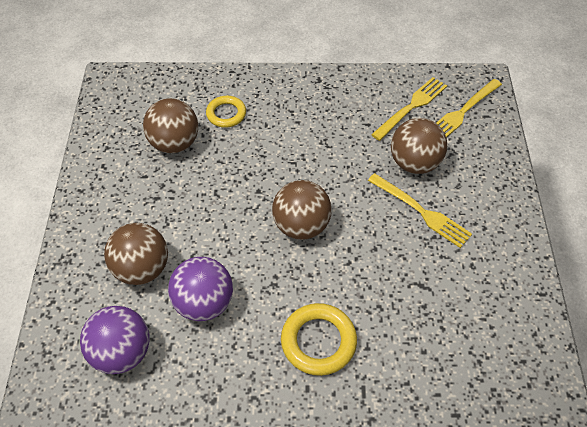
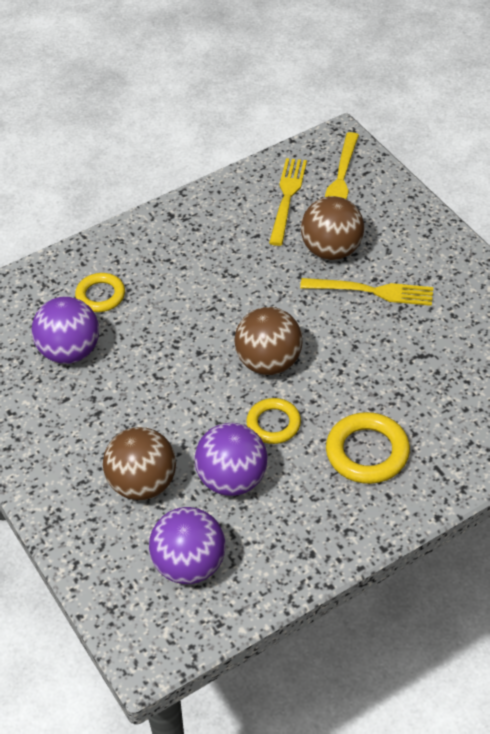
camera: 30 degrees left, 5 degrees down
brown ball [143,98,198,153] -> purple ball [32,296,99,364]
none -> yellow ring [246,398,301,444]

